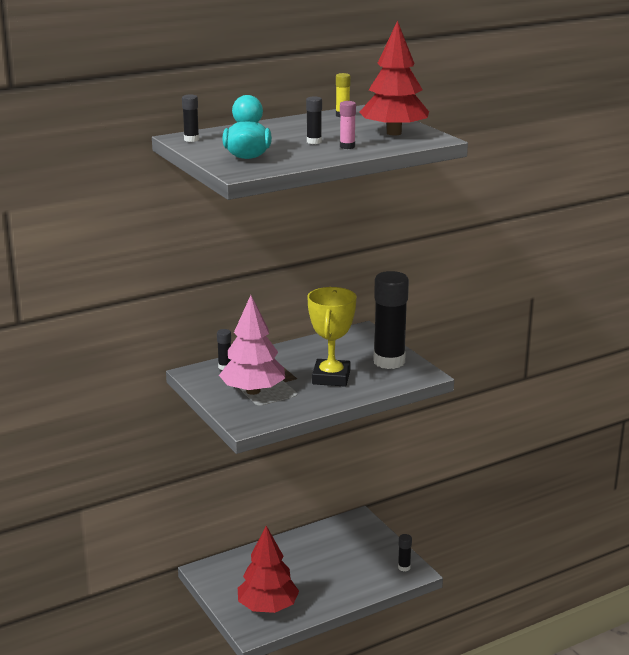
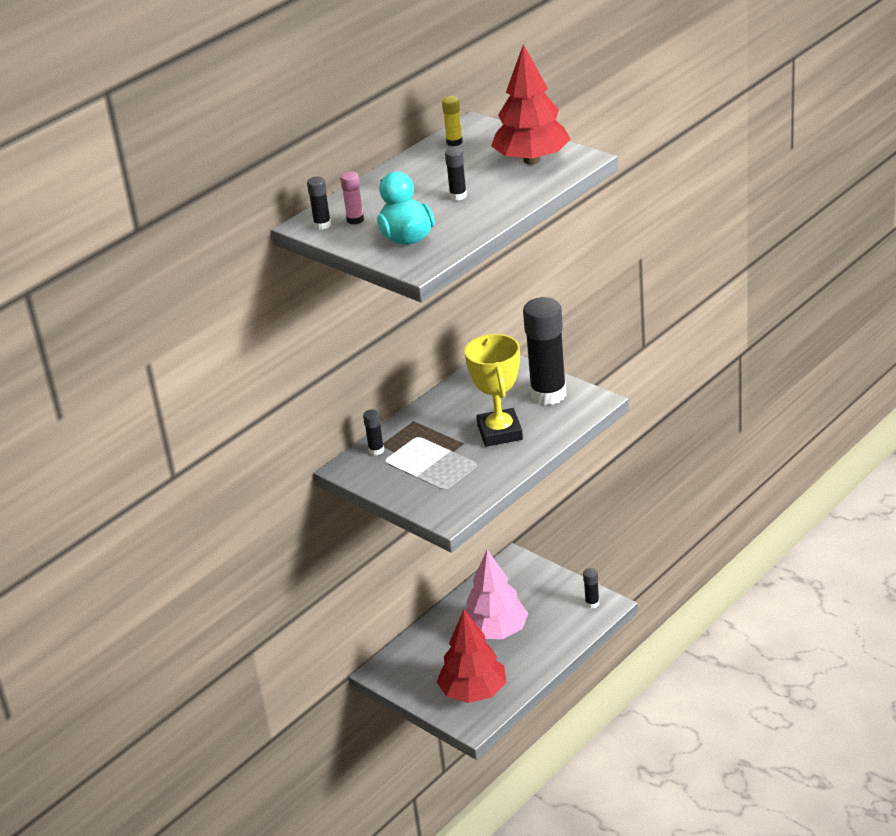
camera: 15 degrees left, 10 degrees up
pink tree [219,295,285,395] -> pink tree moved to [461,550,528,639]
pink glue stick [340,101,356,149] -> pink glue stick moved to [340,171,364,225]

